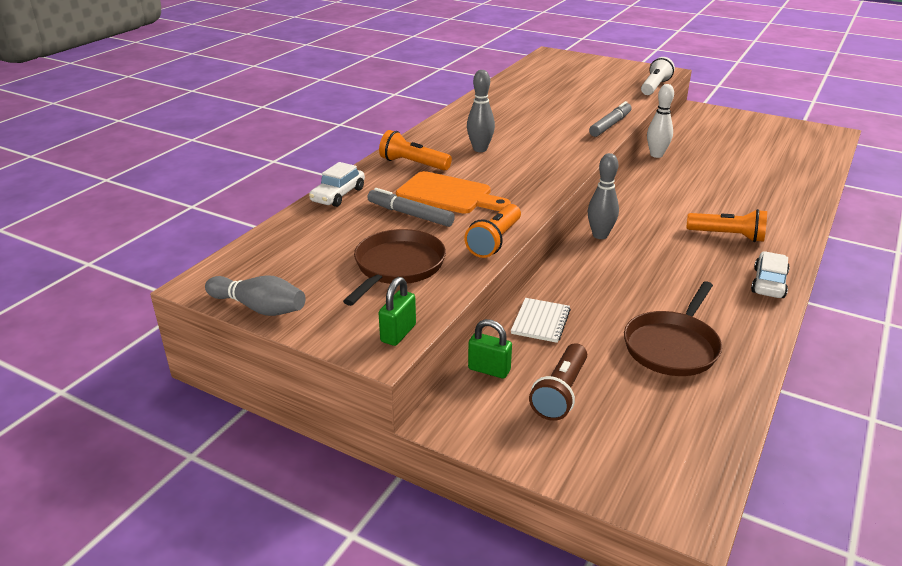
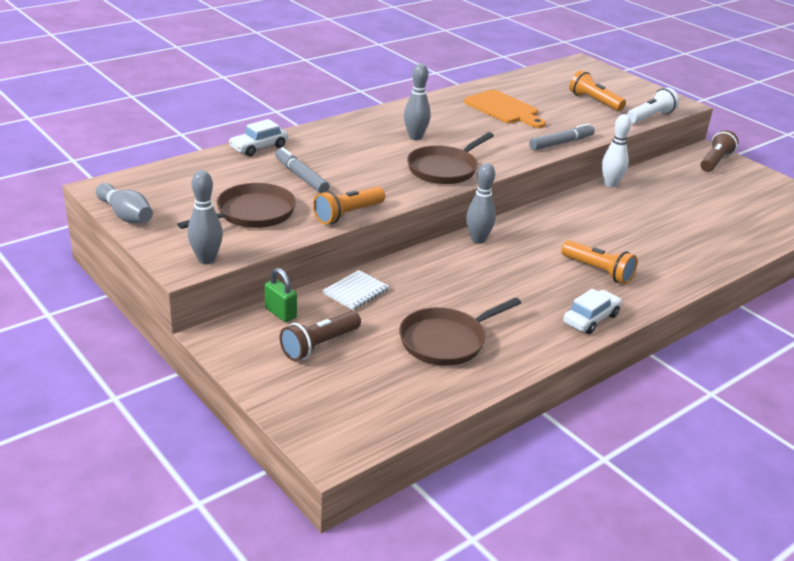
camera: 20 degrees right, 0 degrees up
orange flashlight [379,130,452,171] -> orange flashlight moved to [569,70,626,111]
green padlock [379,277,416,346] -> grey bowling pin [188,170,223,264]
orange cutting board [396,171,511,213] -> orange cutting board moved to [464,90,546,128]
none -> brown pan [407,132,494,184]
none -> brown flashlight [700,130,738,172]

